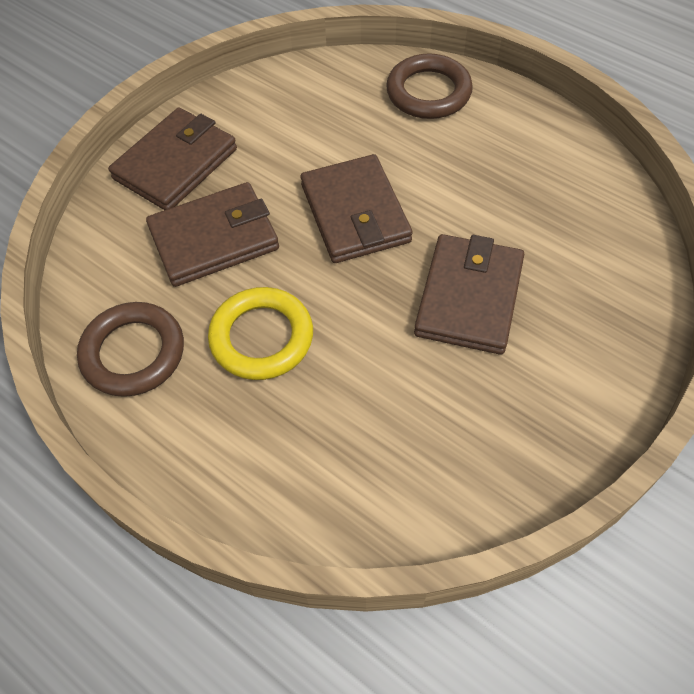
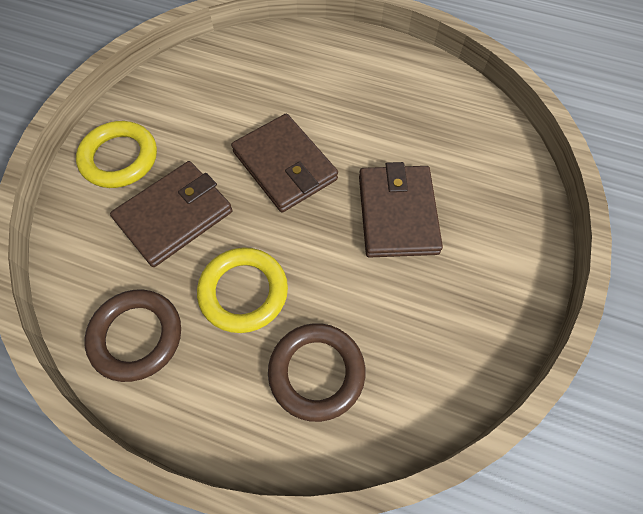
camera: 20 degrees left, 5 degrees up
brown wallet [108,108,237,210] -> yellow ring [76,121,157,188]
brown ring [386,54,473,119] -> brown ring moved to [268,323,366,422]

